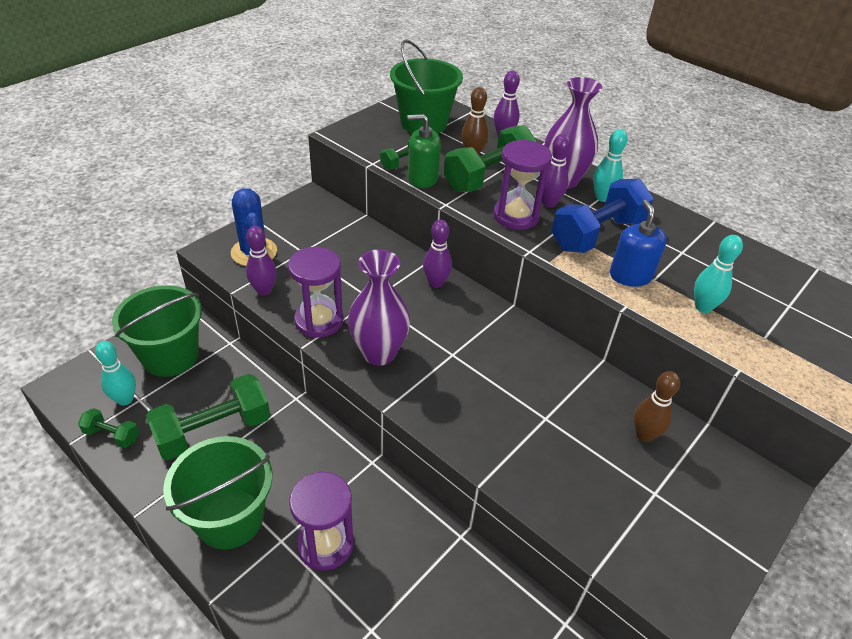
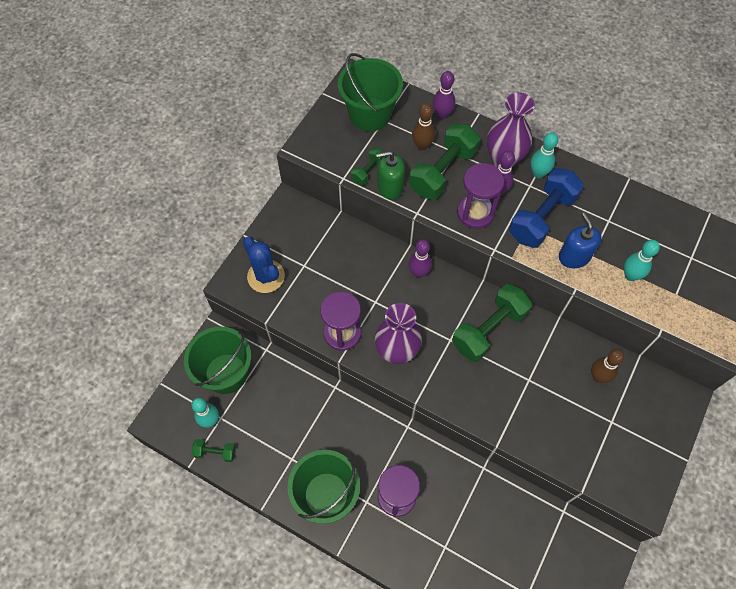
camera: 10 degrees left, 20 degrees up
green dumbbell [146,374,270,460] -> green dumbbell moved to [452,284,532,362]
purple bowling pin [246,226,277,296] -> none

